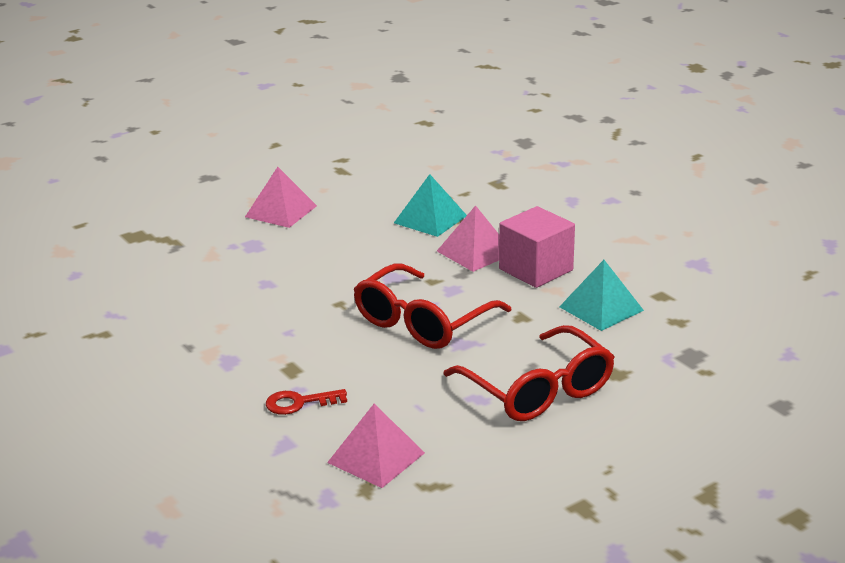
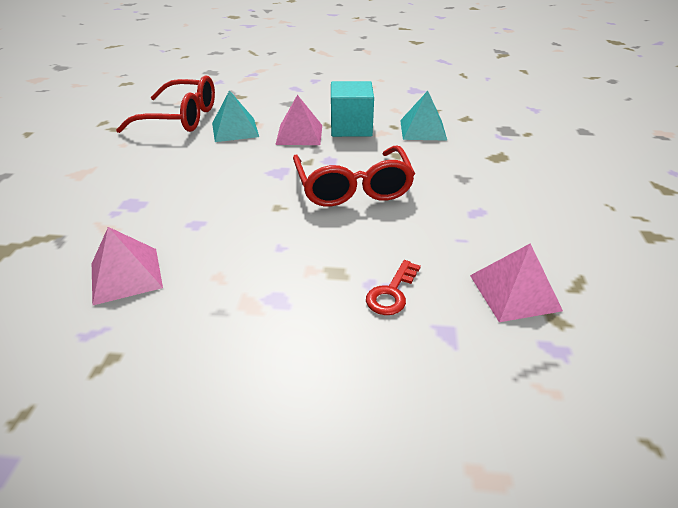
camera: 50 degrees left, 10 degrees up
pink pyramid [245,167,317,228] -> pink pyramid moved to [92,227,163,306]
red glasses [444,325,615,421] -> red glasses moved to [116,75,215,133]
pink cube [499,206,575,288] -> turquoise cube [331,81,374,137]

